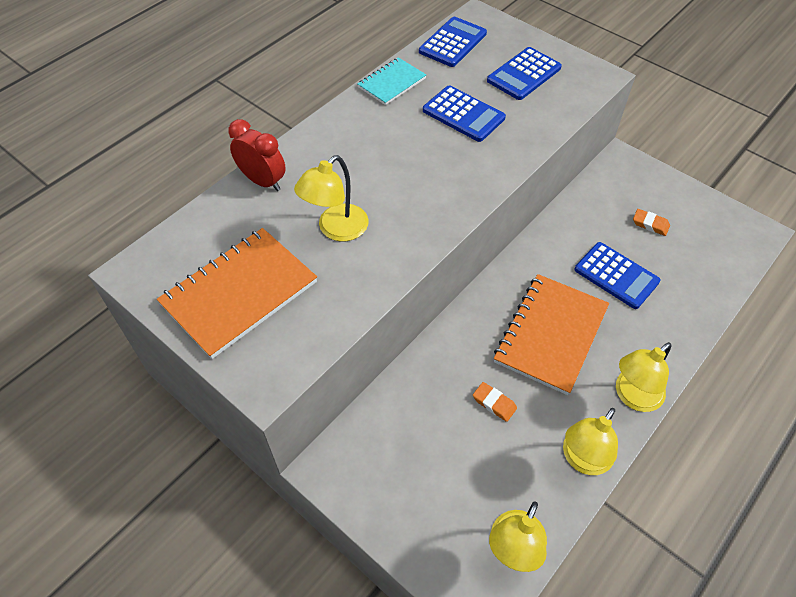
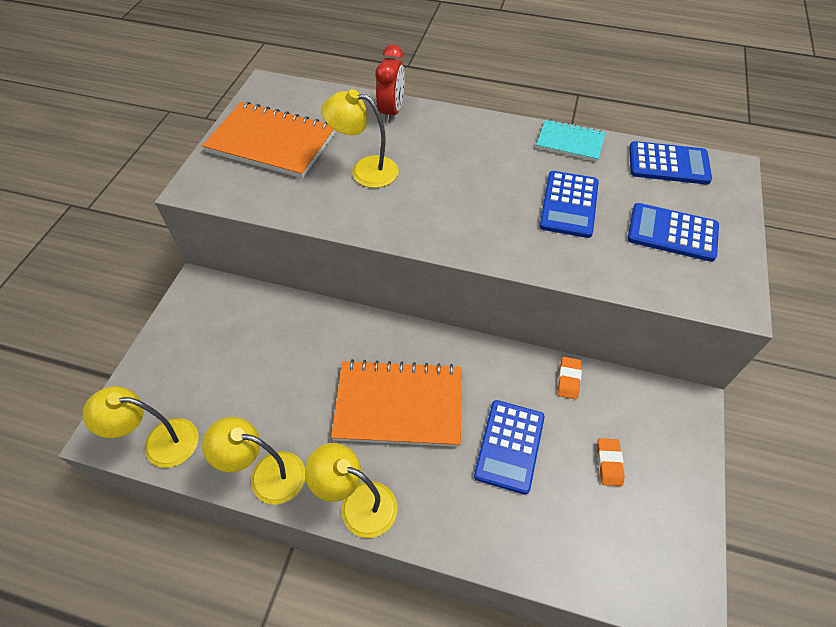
camera: 65 degrees right, 0 degrees up
orange eraser [473,382,517,422] -> orange eraser moved to [558,357,582,399]

